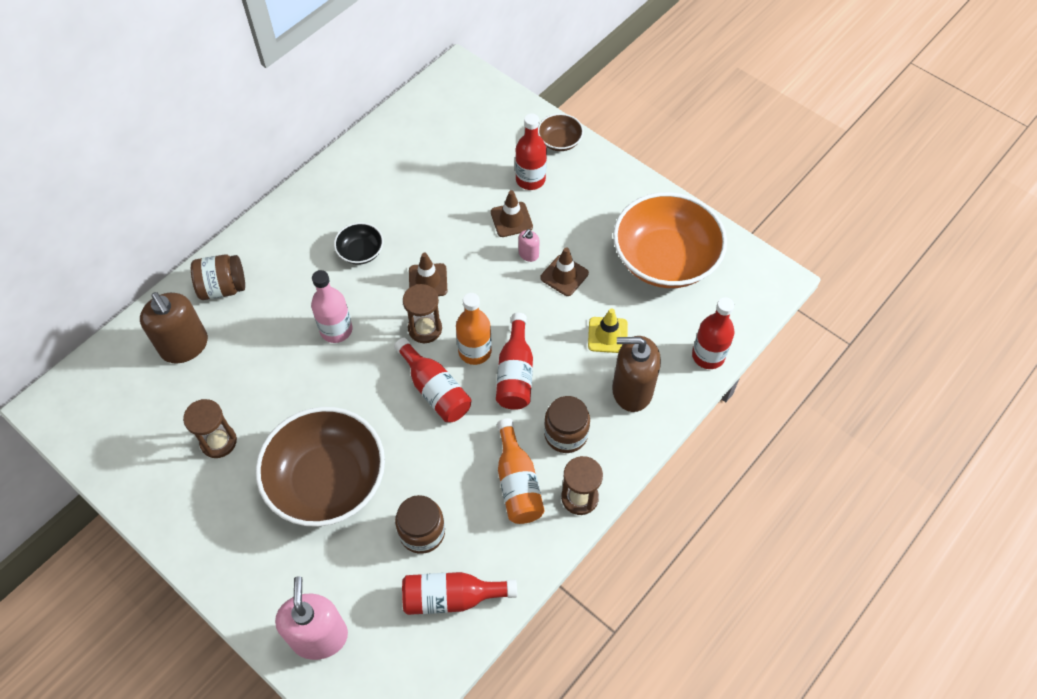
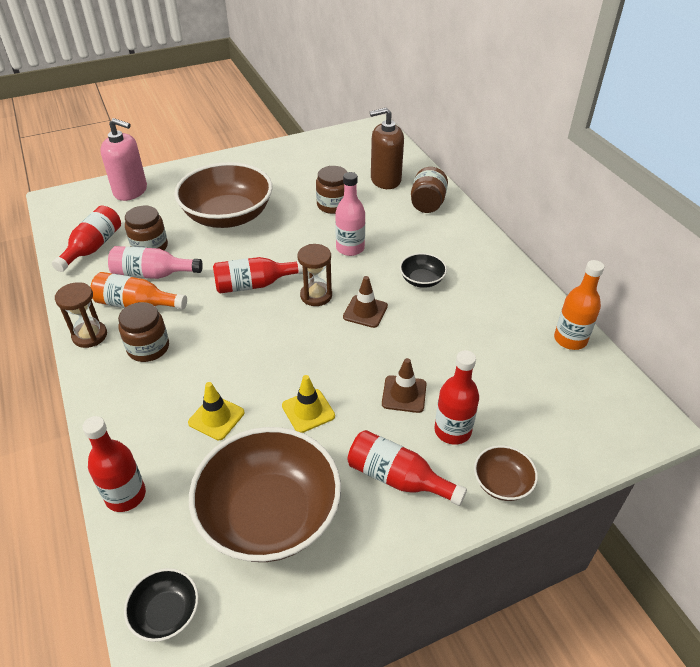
camera: 115 degrees right, 15 degrees down
brown hourglass [183,399,237,458] -> none
orange bottle [456,293,492,365] -> orange bottle moved to [554,260,604,350]
red bottle [496,313,533,410] -> red bottle moved to [347,430,467,506]
pink soap dispenser [519,229,540,262] -> none
brown traffic cone [540,247,589,296] -> yellow traffic cone [282,375,335,433]
brown soap dispenser [612,336,661,412] -> none
orange bowl [613,192,727,288] -> brown bowl [189,427,341,562]
none -> pink bottle [108,246,203,279]
none -> black bowl [124,568,199,642]
none -> brown jar [316,166,347,214]

